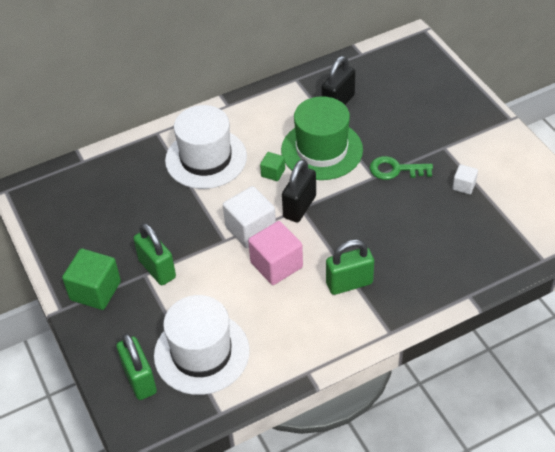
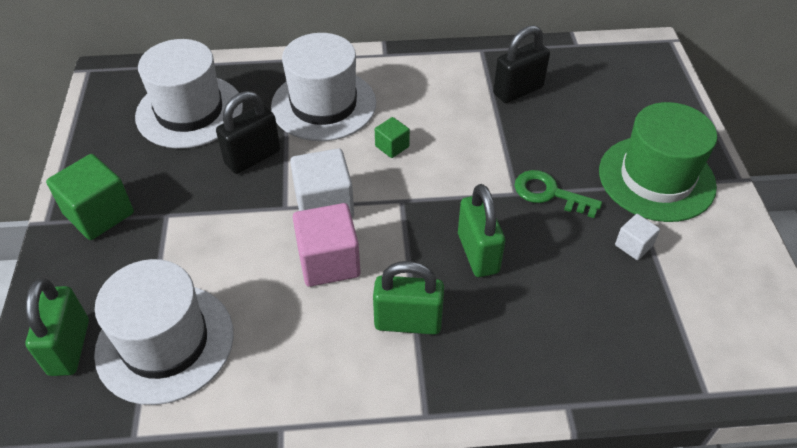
camera: 20 degrees right, 0 degrees up
green padlock [133,223,176,285] -> green padlock moved to [458,184,505,277]
green hat [281,96,363,180] -> green hat moved to [599,102,717,222]
black padlock [282,159,316,222] -> black padlock moved to [216,91,280,174]
none -> white hat [135,39,243,149]

